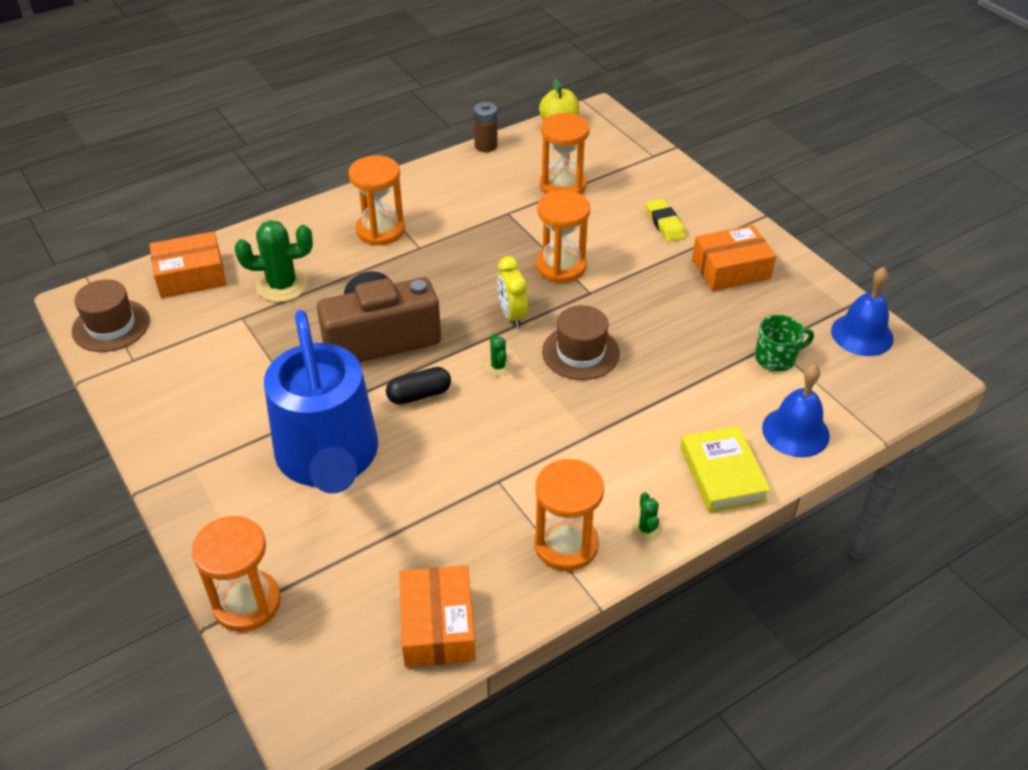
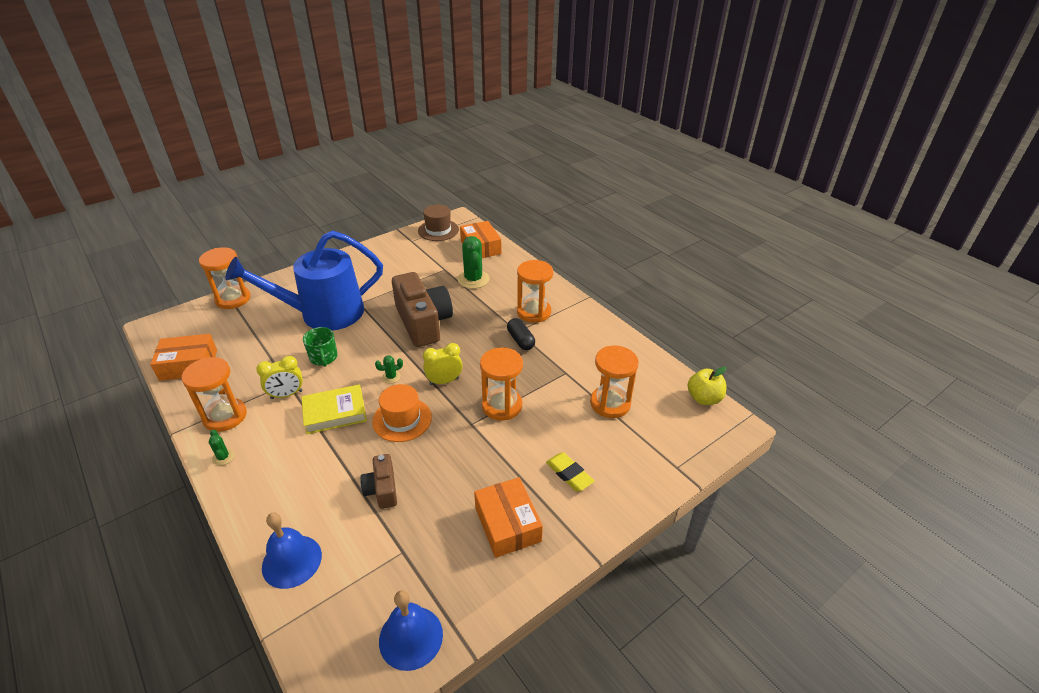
camera: 85 degrees right, 5 degrees down
black capsule [386,367,451,405] -> black capsule moved to [507,318,535,350]
brown battery [474,102,498,152] -> none
brown hat [542,305,620,380] -> orange hat [372,384,432,442]
green cactus [632,492,662,541] -> green cactus turned 75 degrees clockwise [209,430,234,466]
yellow eraser [646,198,686,242] -> yellow eraser turned 75 degrees clockwise [546,452,594,491]
yellow book [680,426,771,513] -> yellow book moved to [301,384,367,434]
green mug [755,315,814,371] -> green mug moved to [303,327,337,367]
none -> yellow clock [256,356,303,399]
none -> brown camera [360,454,397,509]

